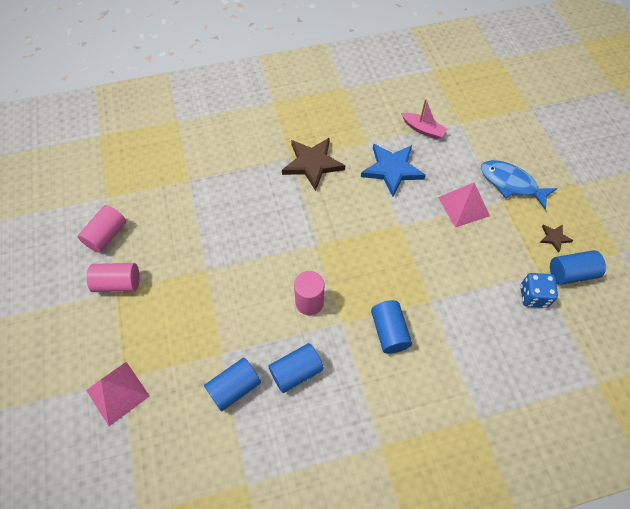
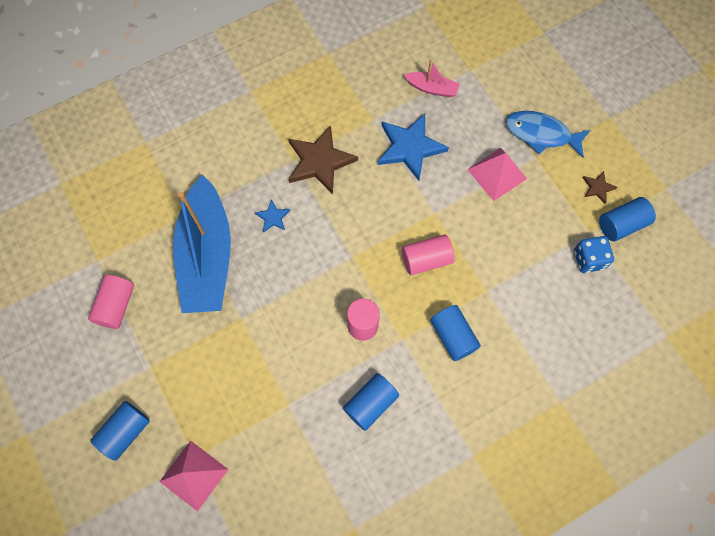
camera: 15 degrees left, 10 degrees up
pink cylinder [87,263,140,292] -> pink cylinder moved to [402,234,455,275]
blue cylinder [204,358,261,411] -> blue cylinder moved to [90,401,150,461]
none -> blue boat [173,175,231,313]
none -> blue star [255,199,290,232]

